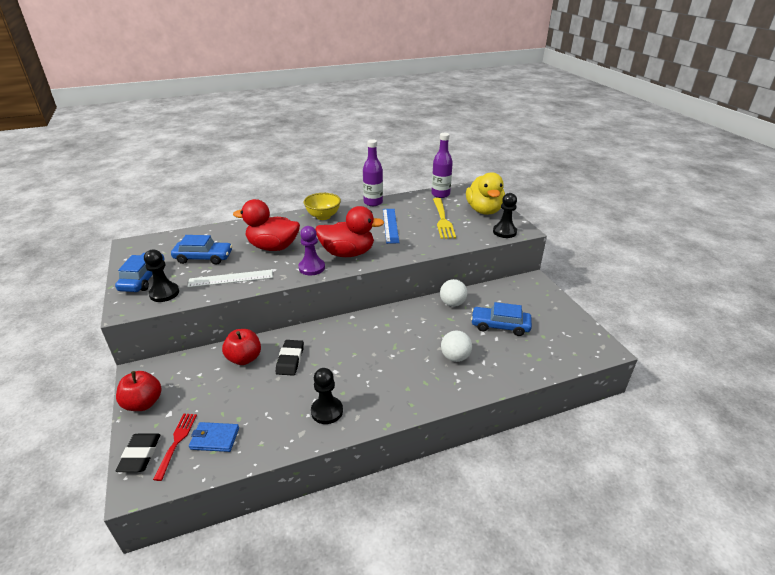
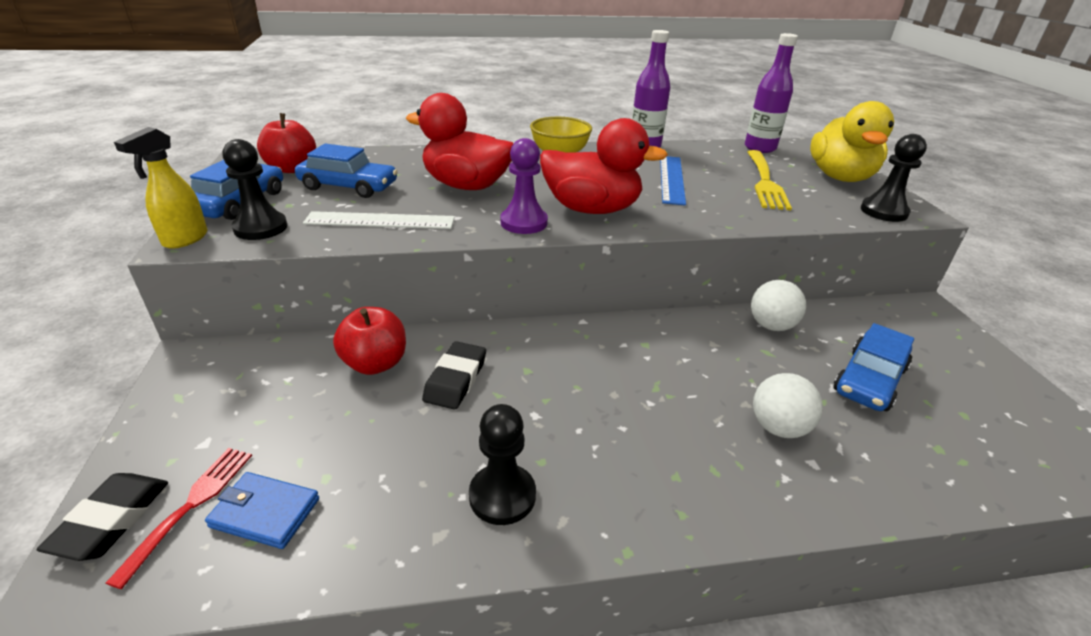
camera: 10 degrees right, 0 degrees up
red apple [116,371,161,411] -> red apple moved to [257,113,316,173]
blue car [471,302,532,336] -> blue car turned 75 degrees counterclockwise [834,323,914,411]
none -> yellow spray bottle [114,127,208,249]

